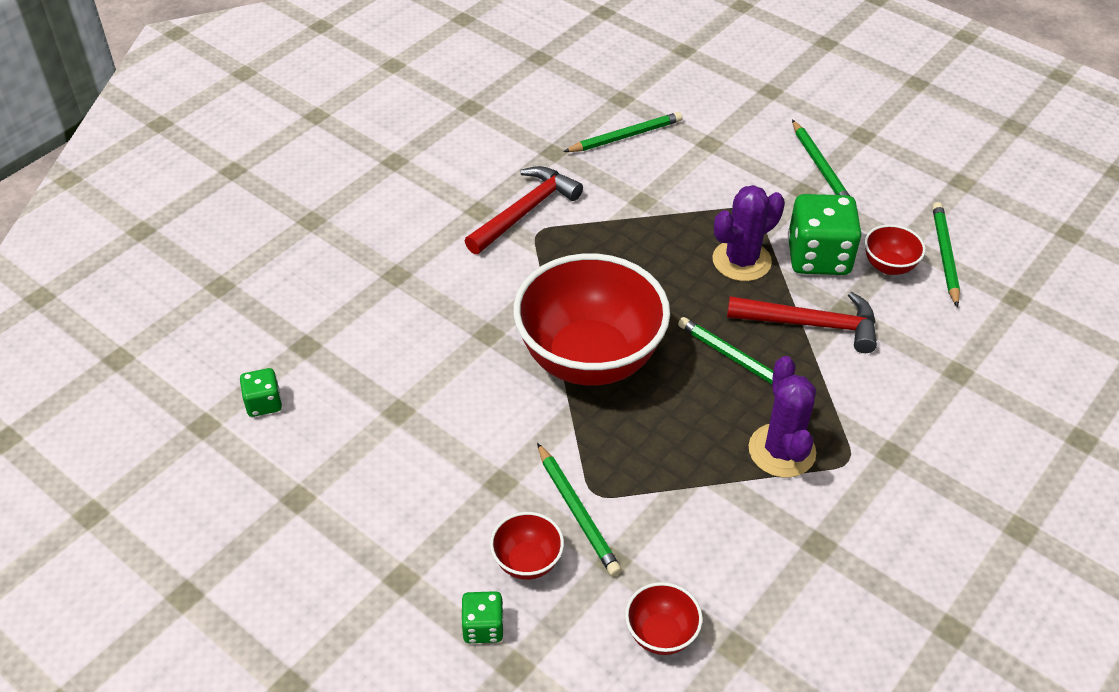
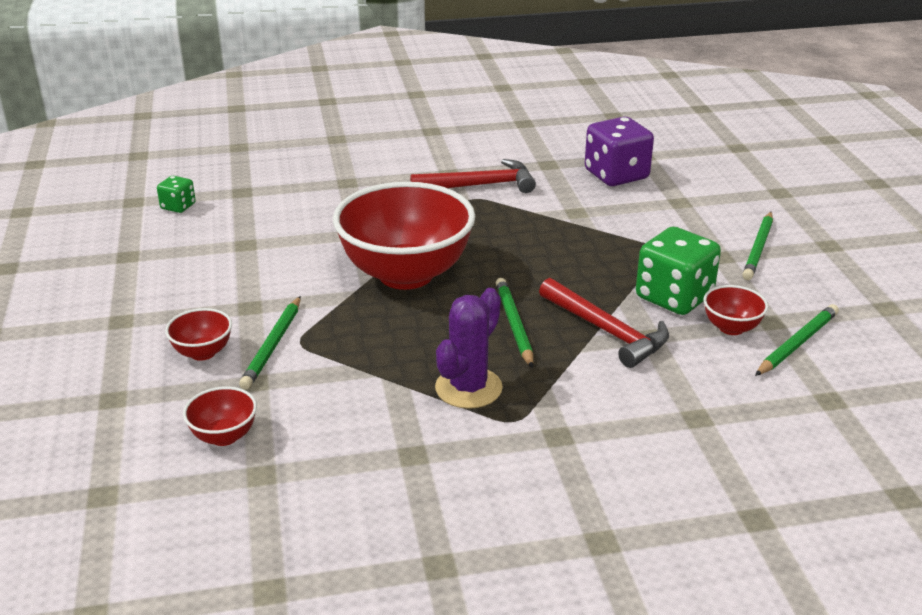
camera: 40 degrees right, 15 degrees down
green dice [461,591,504,643] -> none
green pencil [563,112,683,152] -> purple dice [585,117,654,186]
purple cactus [712,185,785,281] -> none

